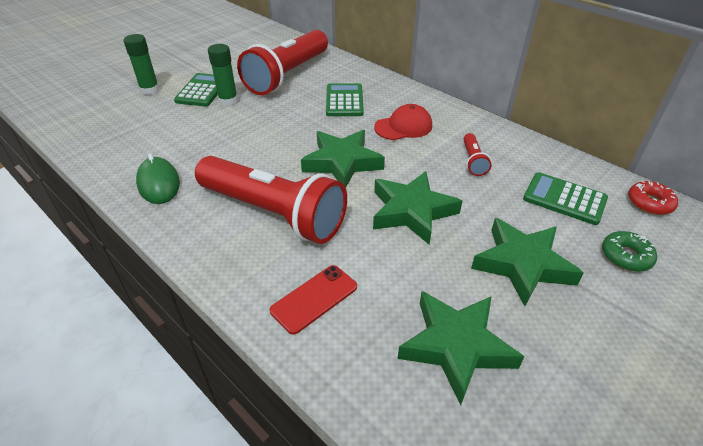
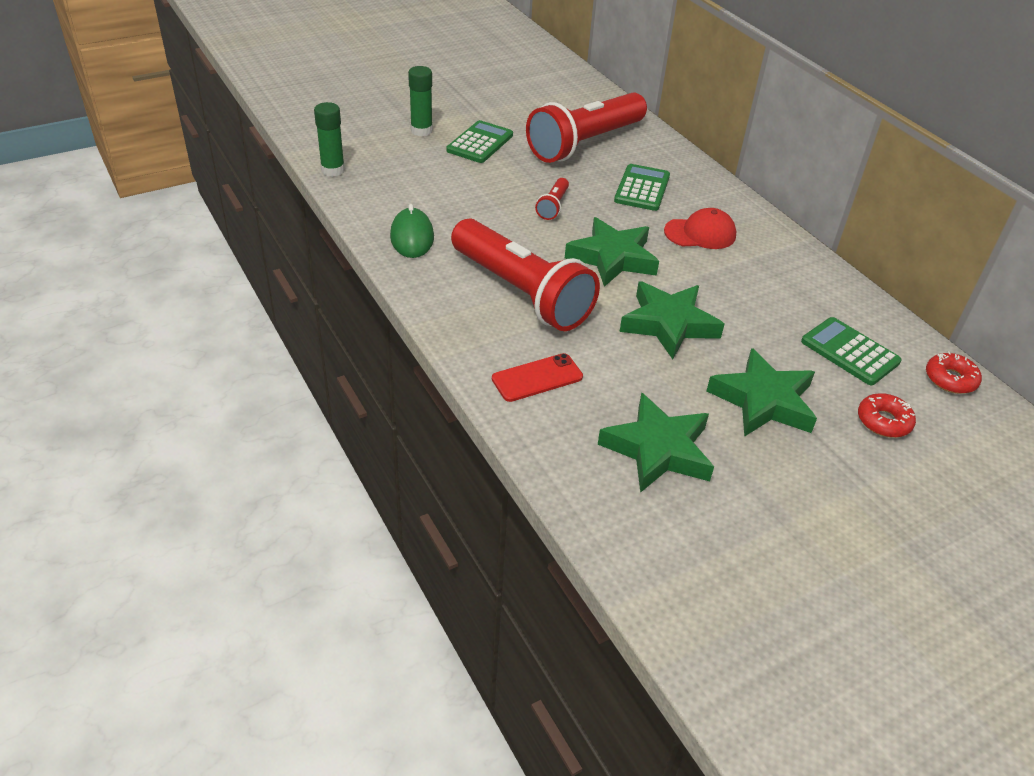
camera: 15 degrees right, 0 degrees up
green glue stick [208,44,238,106] -> green glue stick moved to [314,102,345,177]
red flashlight [463,133,492,176] -> red flashlight moved to [535,178,569,220]
green donut [602,231,657,272] -> red donut [858,393,916,438]

